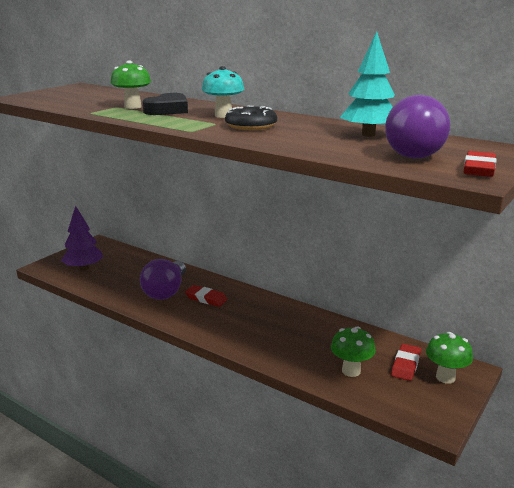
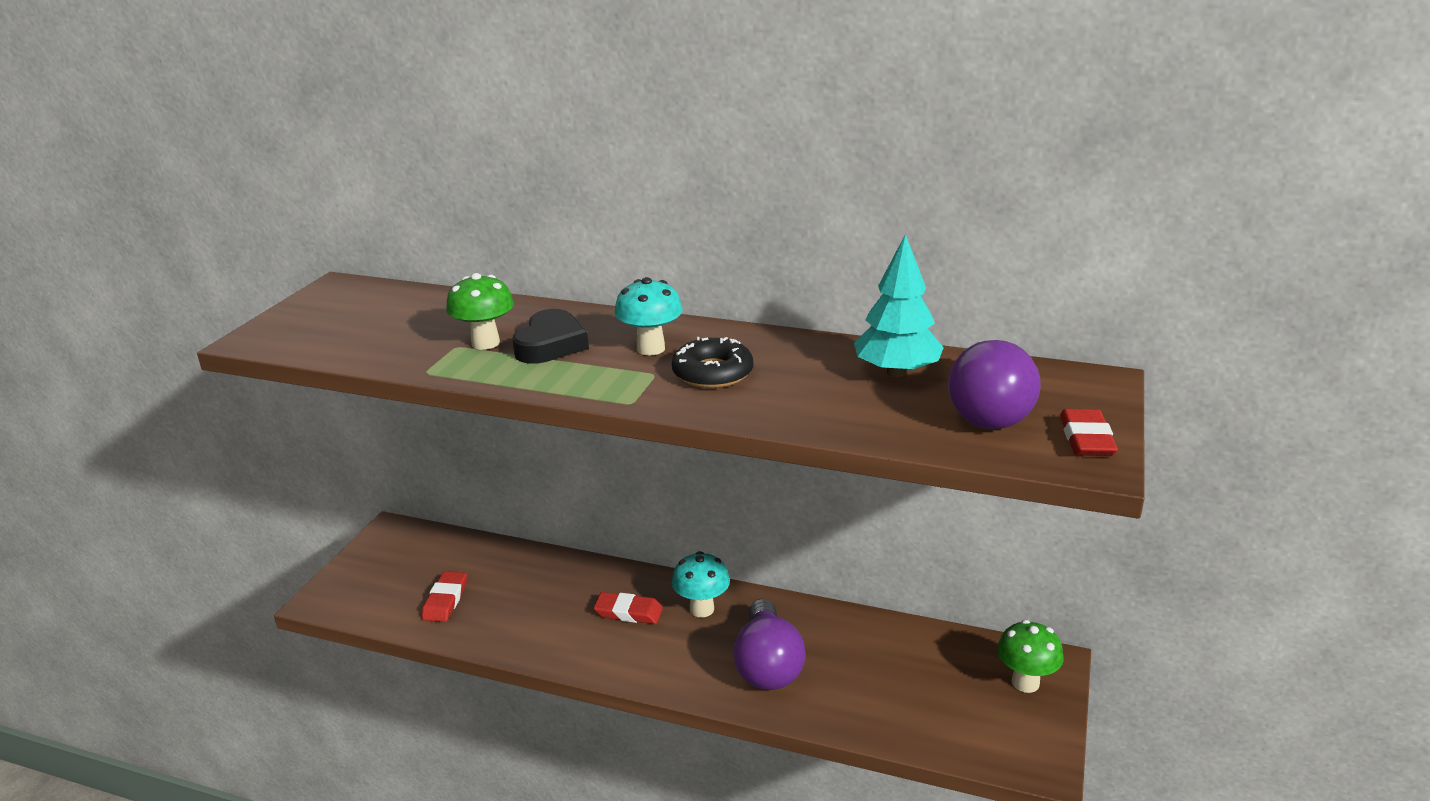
camera: 15 degrees left, 5 degrees up
purple tree [61,206,103,270] -> none
purple light bulb [140,259,186,300] -> purple light bulb moved to [733,599,806,690]
green mushroom [331,326,376,377] -> none
red eraser [391,344,421,381] -> red eraser moved to [422,571,467,622]
none -> turquoise mushroom [672,551,730,617]

